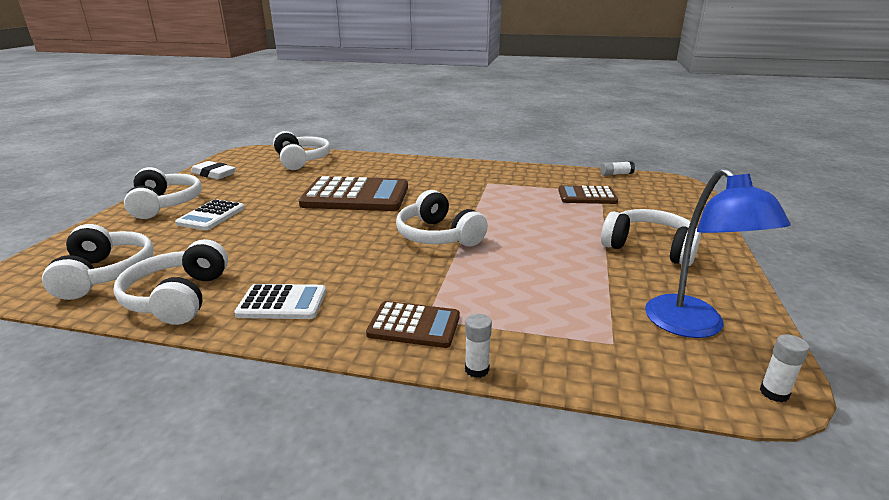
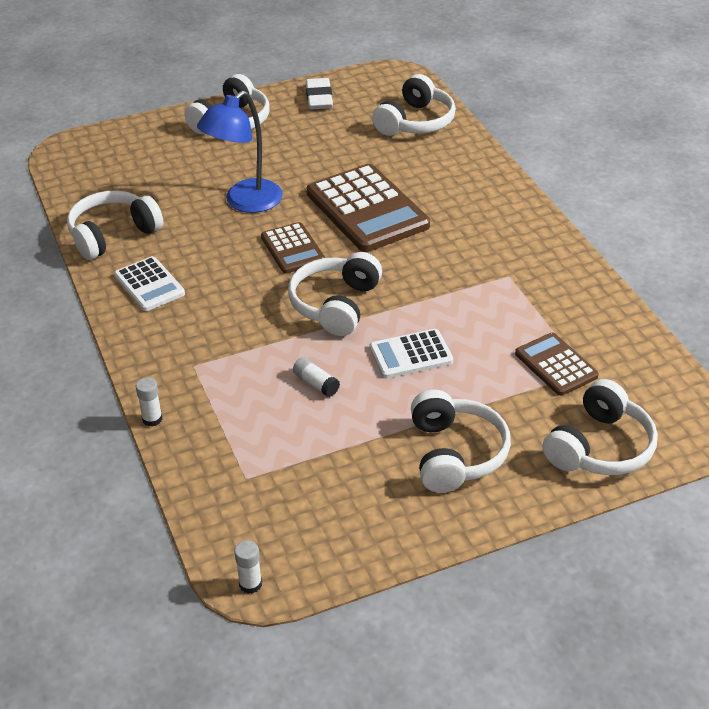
camera: 55 degrees right, 15 degrees up
white headphones [42,224,154,300] -> white headphones moved to [543,379,658,475]
white calculator [175,199,245,230] -> white calculator moved to [370,329,453,379]
brown calculator [366,301,460,348] -> brown calculator moved to [261,222,325,274]
white glue stick [600,161,635,176] -> white glue stick moved to [293,357,340,397]
blue lamp [645,167,791,338] -> blue lamp moved to [197,91,283,213]

